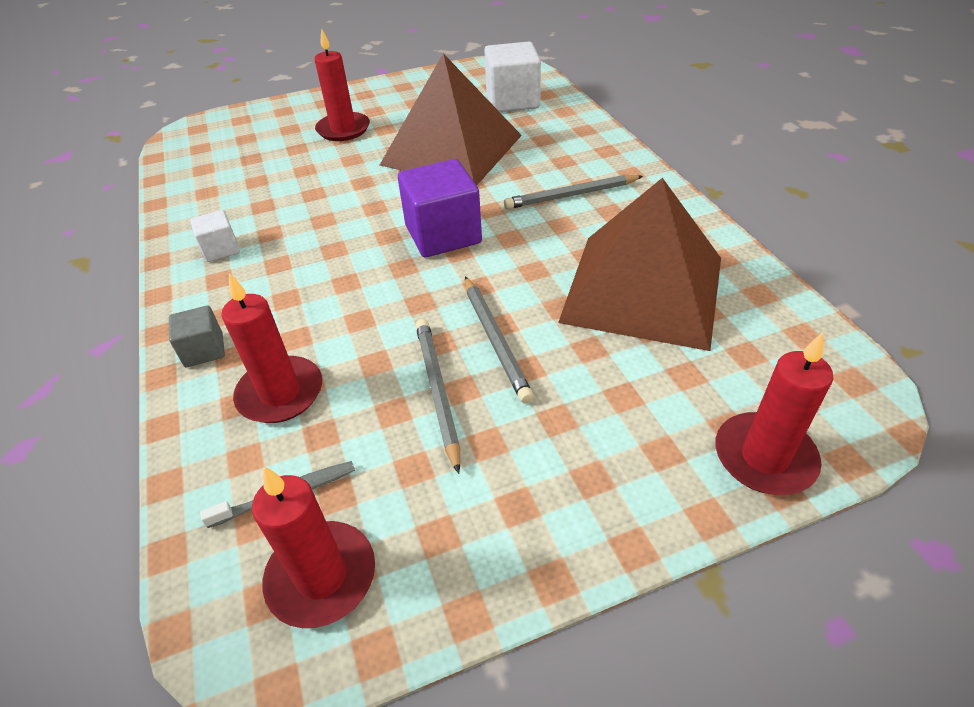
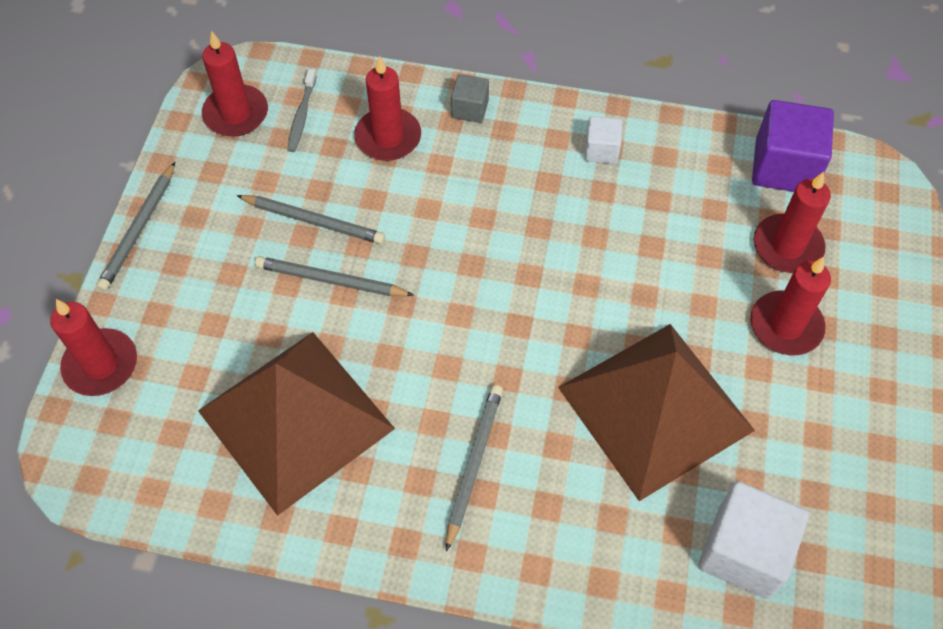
camera: 120 degrees right, 15 degrees up
purple cube [398,159,482,257] -> purple cube moved to [752,100,834,192]
none -> grey pencil [96,162,175,291]
none -> red candle [754,172,831,273]

